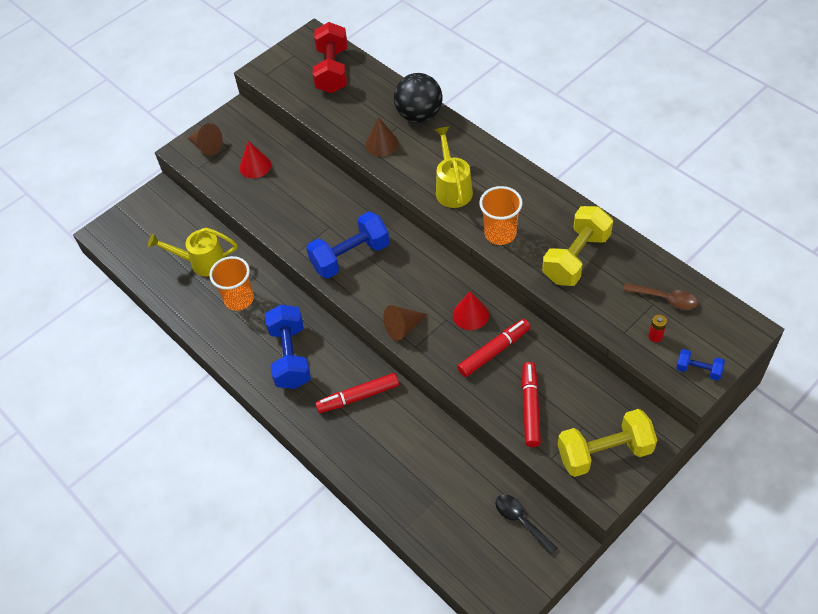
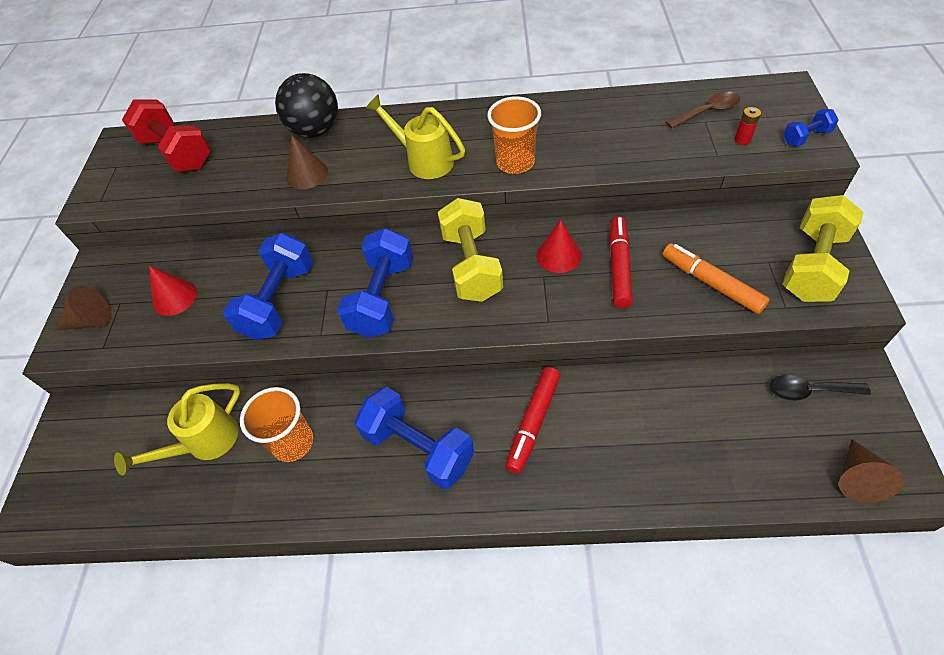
camera: 45 degrees left, 0 degrees up
brown cone [383,305,427,341] -> brown cone moved to [839,439,904,503]
red marker [522,362,541,447] -> orange marker [663,243,770,314]
yellow dumbbell [542,206,613,286] -> yellow dumbbell moved to [438,198,503,302]
none -> blue dumbbell [223,233,313,340]

